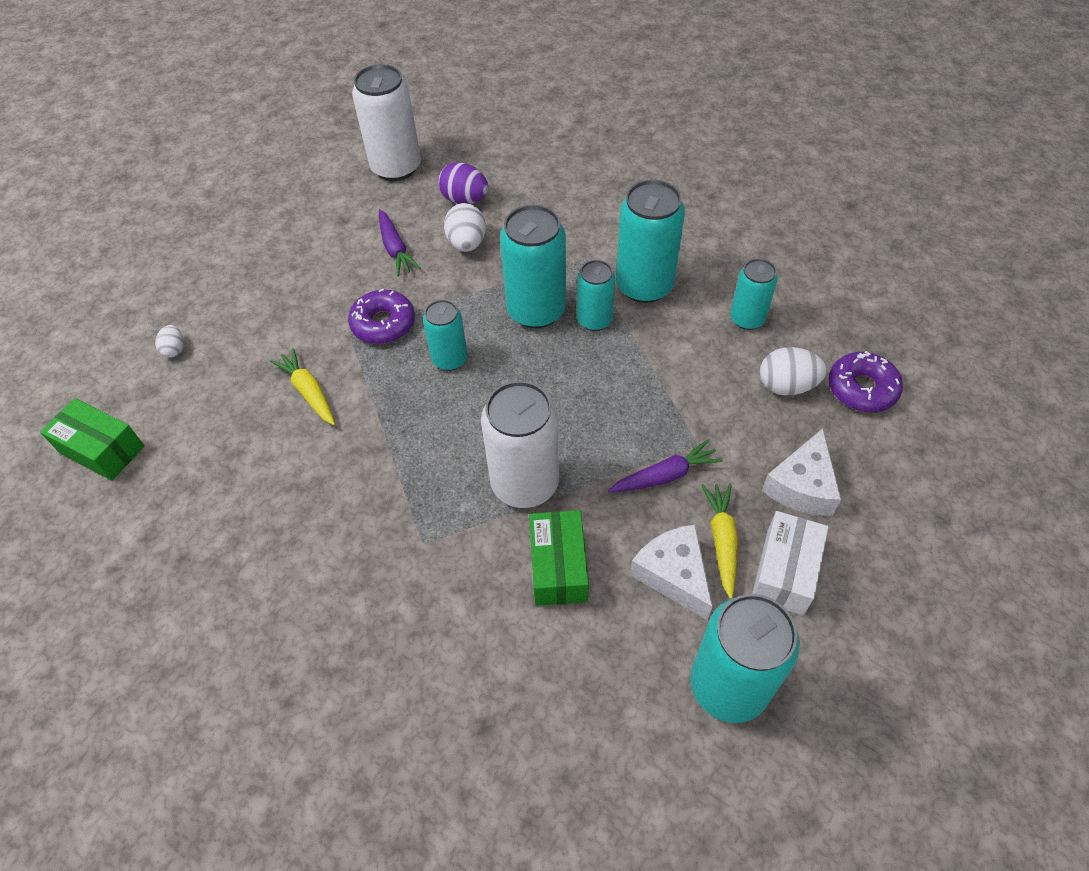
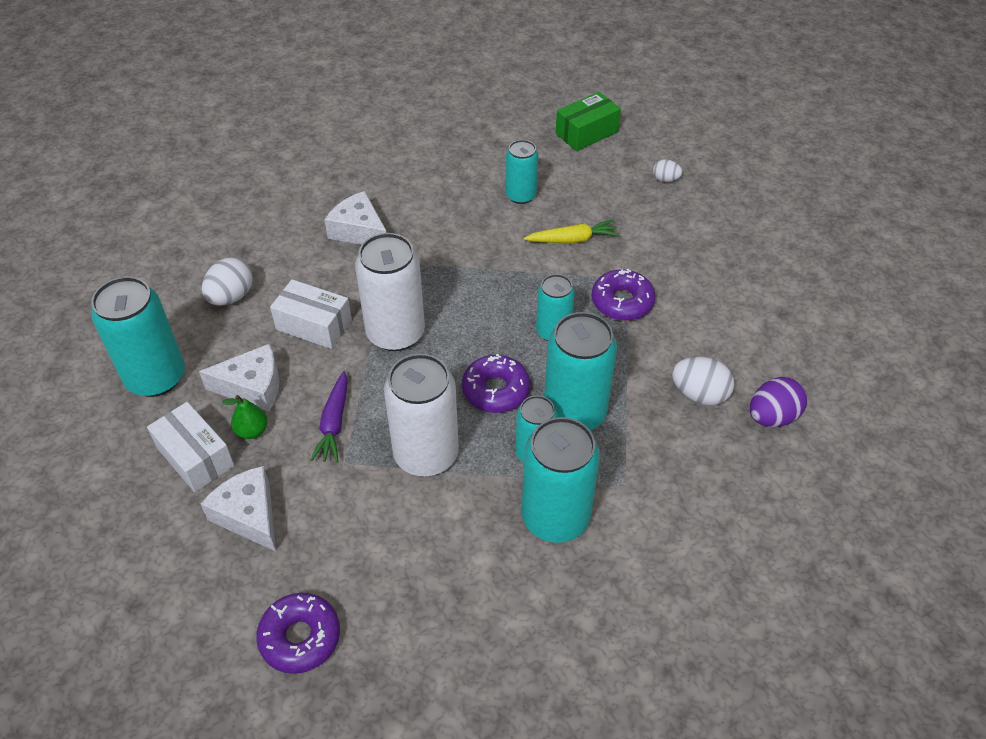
camera: 115 degrees right, 5 degrees down
white can [352,64,421,181] -> white can moved to [384,354,459,476]
purple carrot [379,209,421,276] -> none
green box [529,510,589,606] -> white box [270,279,352,349]
yellow carrot [701,484,738,599] -> green pear [222,395,268,439]
turquoise can [730,259,778,330] -> turquoise can moved to [506,140,538,204]
white egg [760,347,827,396] -> white egg moved to [202,258,253,305]
none -> white cheese [325,191,387,245]
none -> purple donut [462,354,530,413]

